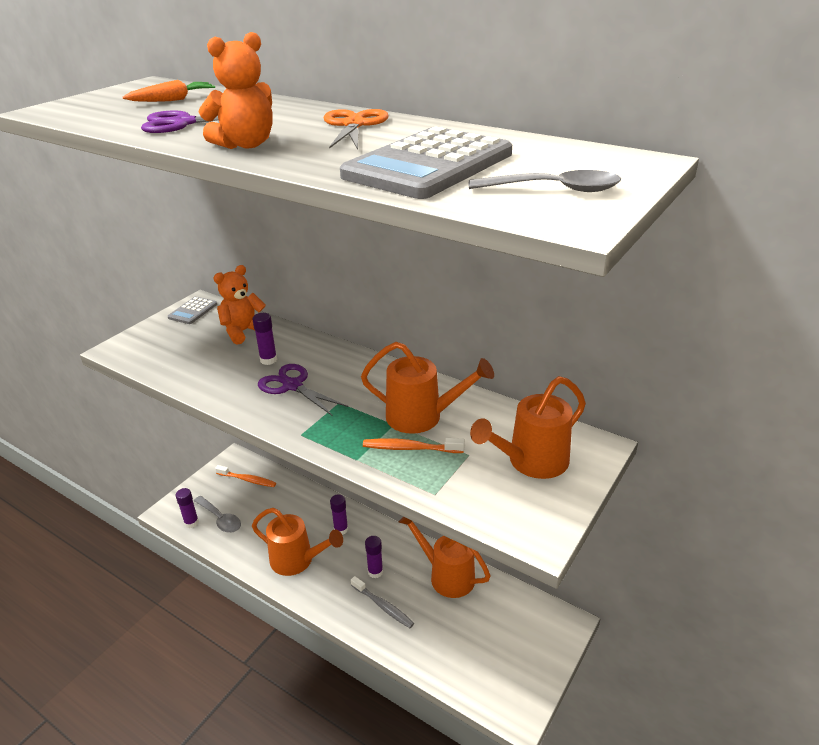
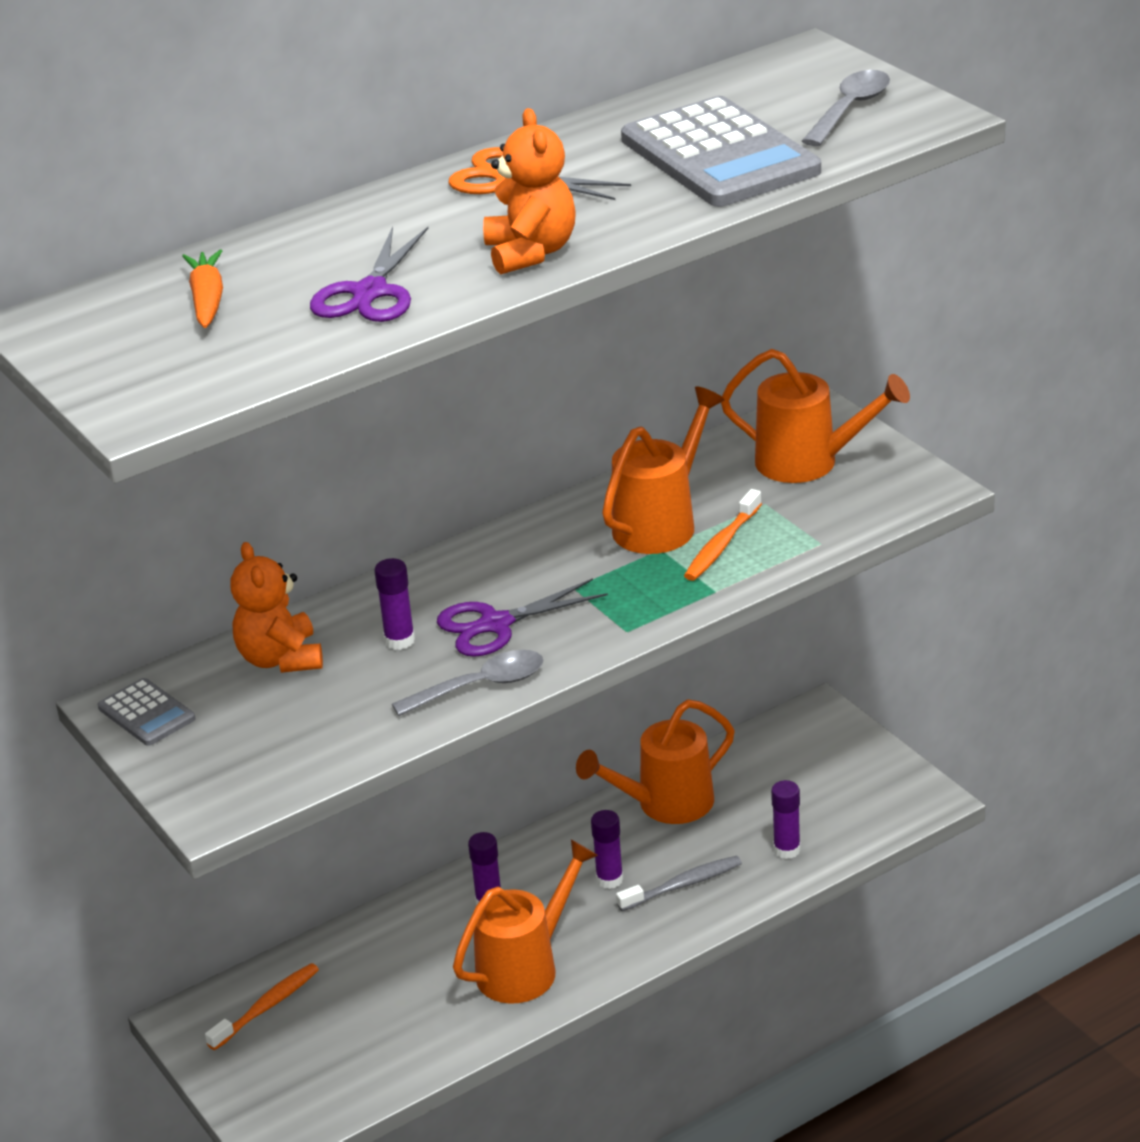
camera: 65 degrees left, 0 degrees up
purple glue stick [175,488,199,528] -> purple glue stick moved to [771,780,801,859]
grey spoon [194,496,241,533] -> grey spoon moved to [392,650,544,716]
orange watering can [470,376,586,479] -> orange watering can turned 60 degrees counterclockwise [721,349,910,483]

